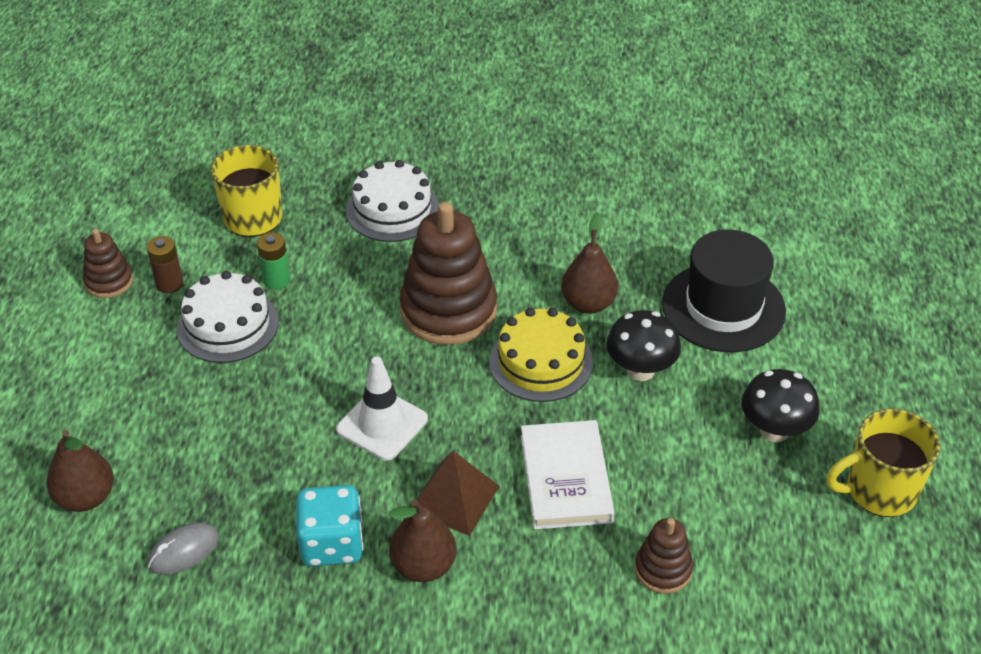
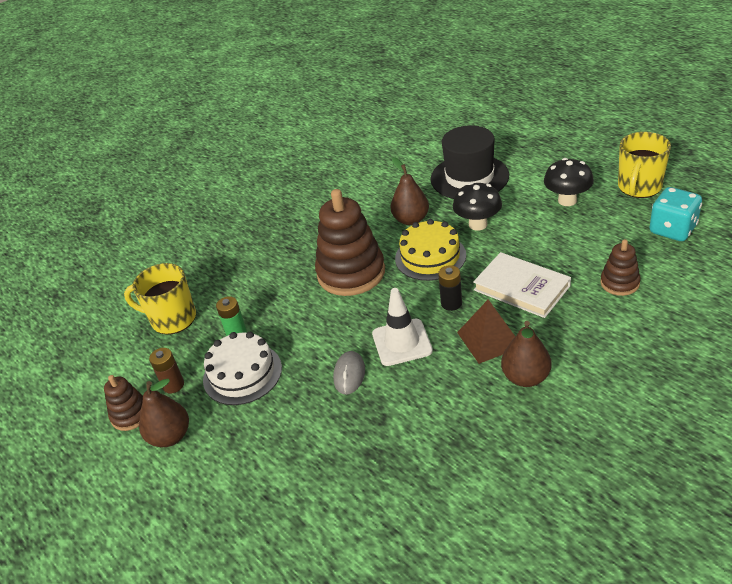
camera: 40 degrees left, 5 degrees down
brown pear [46,430,114,512] -> brown pear moved to [139,379,189,447]
grey mouse [148,523,219,575] -> grey mouse moved to [333,351,365,395]
turquoise dice [296,485,364,566] -> turquoise dice moved to [649,187,702,241]
white cake [346,160,439,242] -> none
none -> black battery [438,265,462,311]

